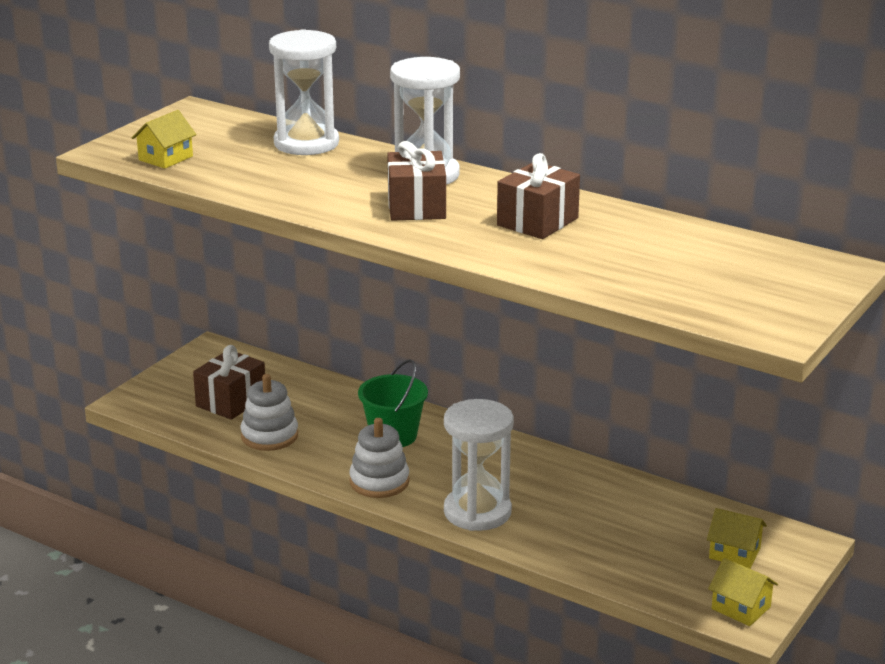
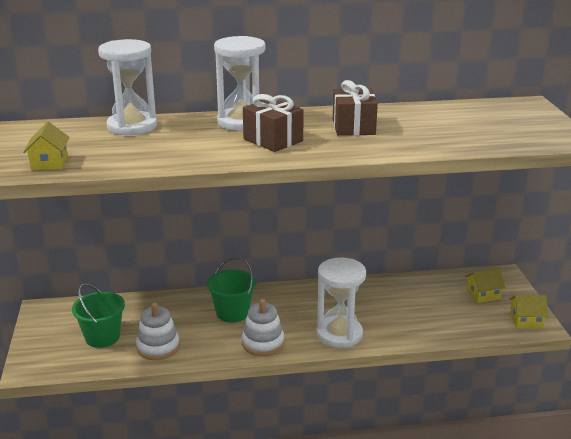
camera: 40 degrees left, 0 degrees up
brown gift [193,345,265,420] -> green bucket [72,283,125,348]

